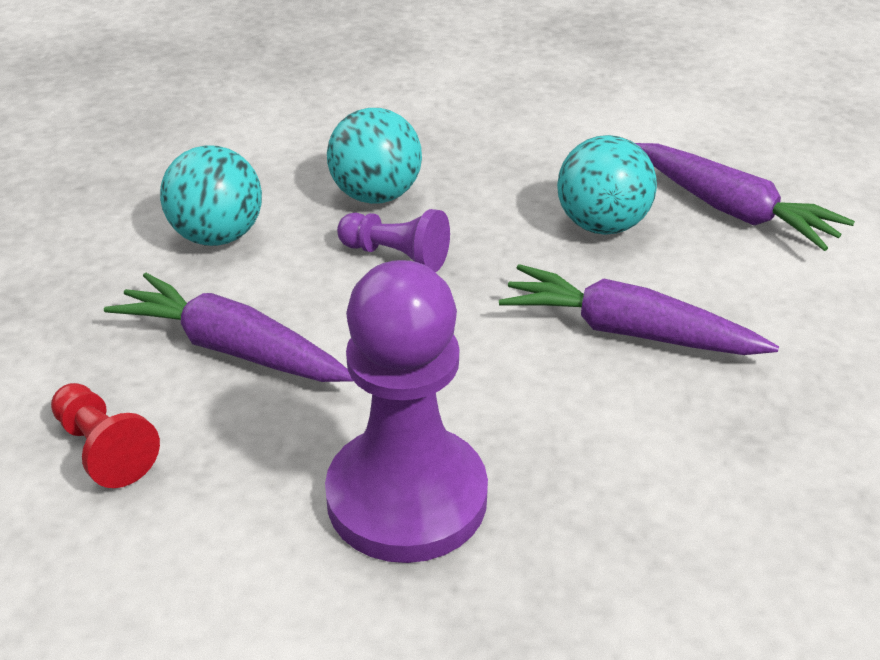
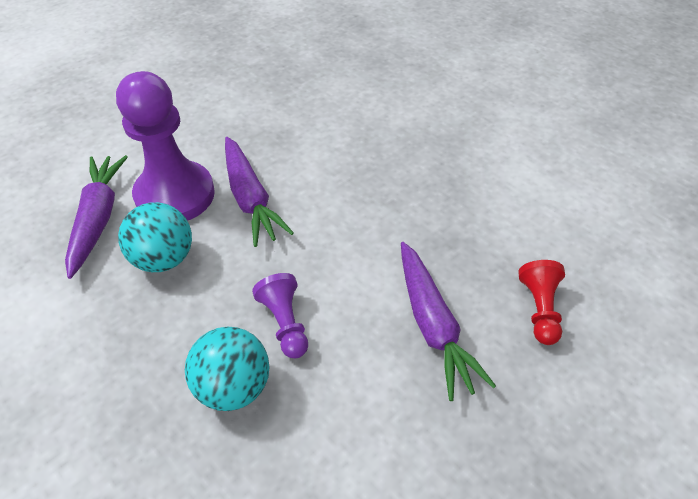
camera: 135 degrees left, 10 degrees up
turquoise ball [160,145,262,246] -> none
purple pawn [325,260,488,563] -> purple pawn moved to [116,71,215,221]

